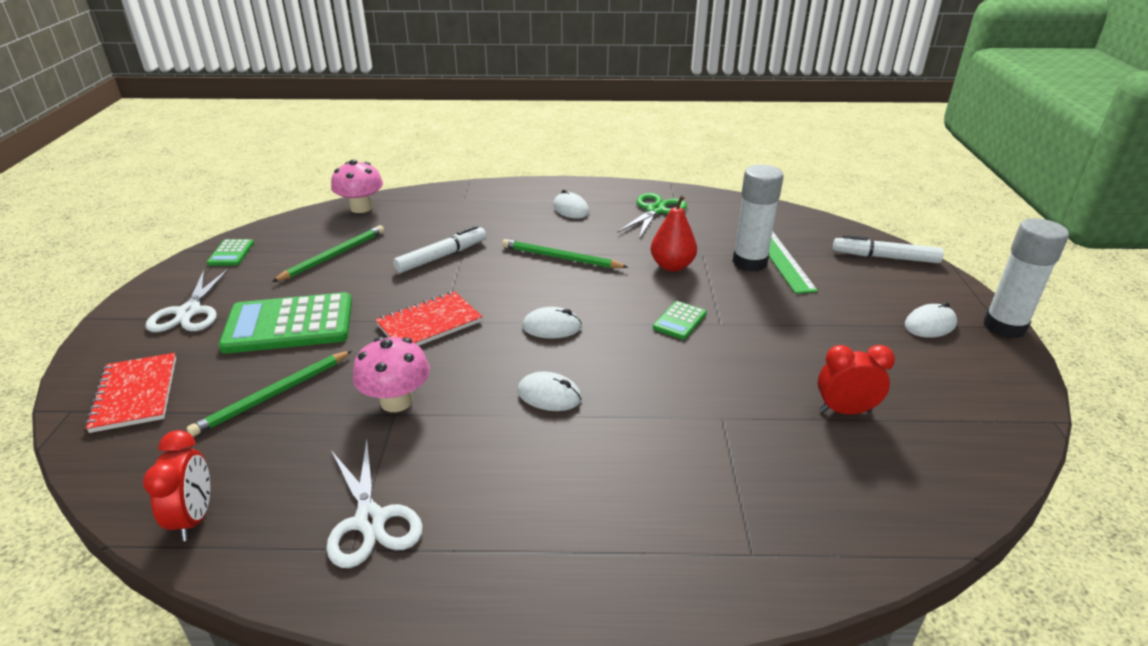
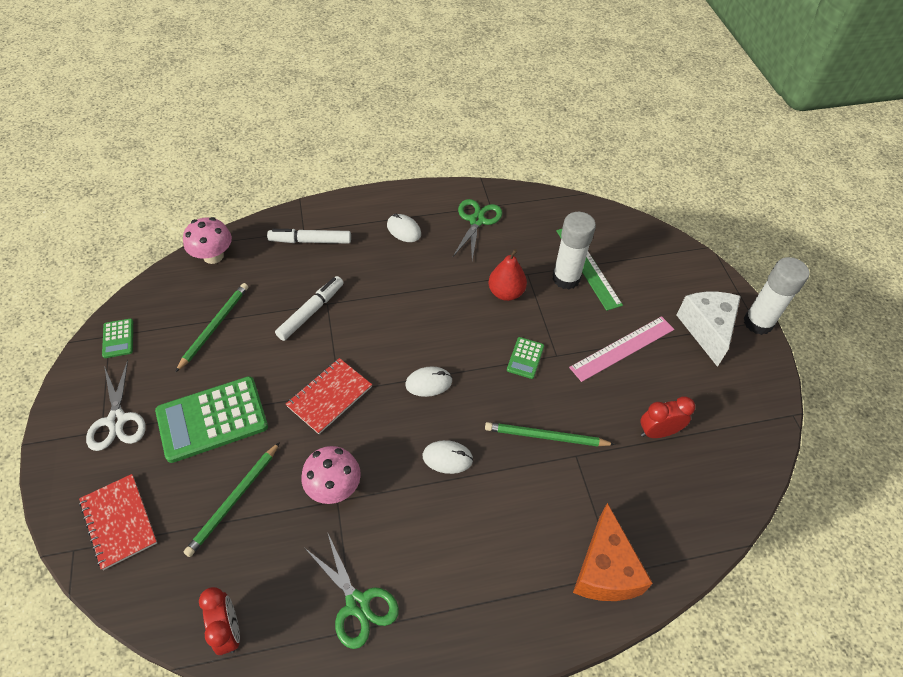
camera: 15 degrees left, 20 degrees up
white scissors [326,440,423,568] -> green scissors [305,534,399,649]
green pencil [502,239,628,268] -> green pencil moved to [485,422,615,446]
white marker [833,235,944,263] -> white marker moved to [267,229,351,244]
white mouse [905,302,957,338] -> white cheese [677,292,741,367]
none -> pink ruler [569,316,674,382]
none -> orange cheese [573,503,653,601]

